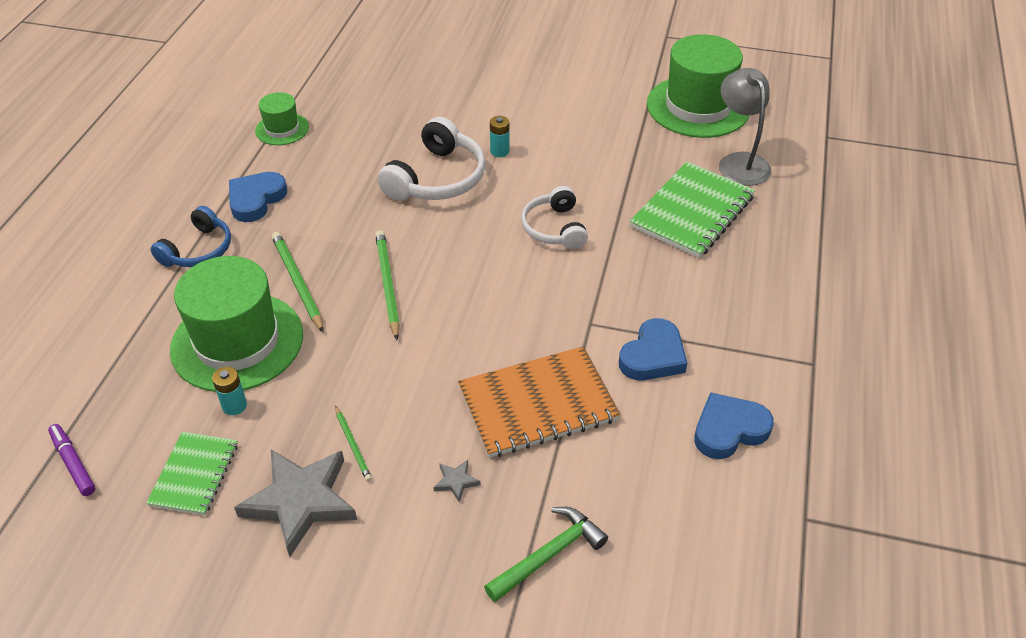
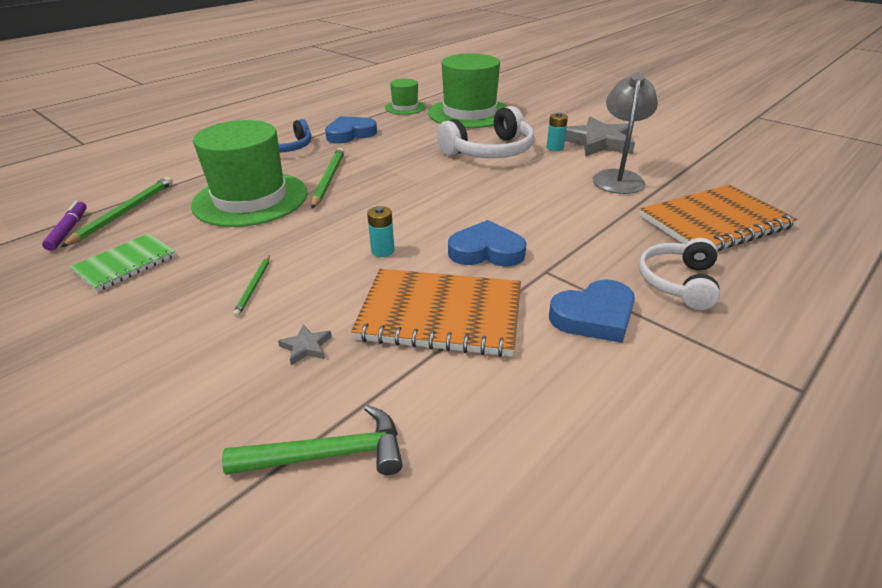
camera: 30 degrees right, 10 degrees down
turquoise battery [212,367,247,415] -> turquoise battery moved to [367,206,394,257]
grey star [234,449,357,557] -> grey star moved to [565,117,635,156]
green pencil [375,230,400,340] -> green pencil moved to [60,176,173,248]
white headphones [521,186,588,249] -> white headphones moved to [639,238,720,310]
green notebook [630,162,755,258] -> orange notebook [640,185,797,251]
green hat [647,34,750,138] -> green hat moved to [428,53,508,128]
blue heart [694,392,774,459] -> blue heart moved to [448,220,526,267]
grey lamp [719,68,771,186] -> grey lamp moved to [593,72,658,194]

